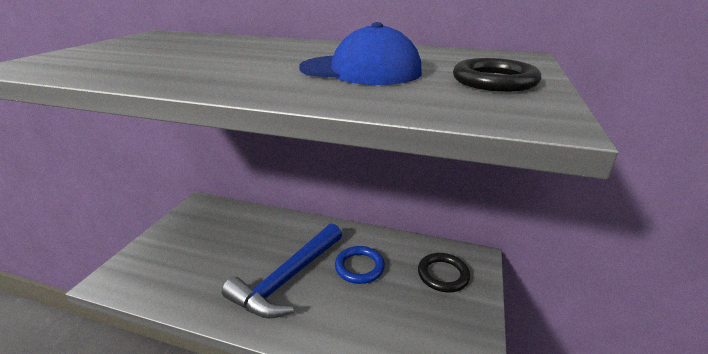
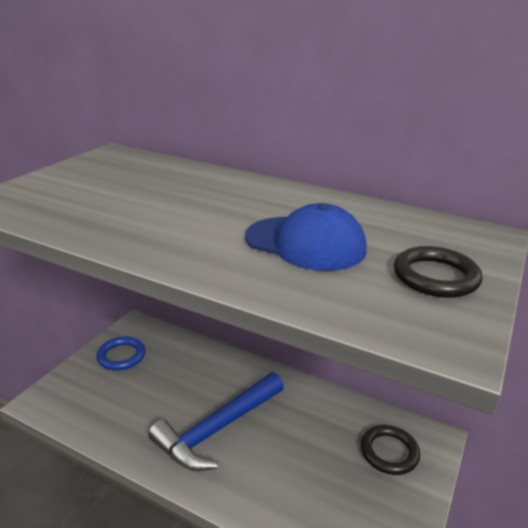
camera: 10 degrees right, 0 degrees up
blue ring [335,246,385,284] -> blue ring moved to [96,336,145,370]

